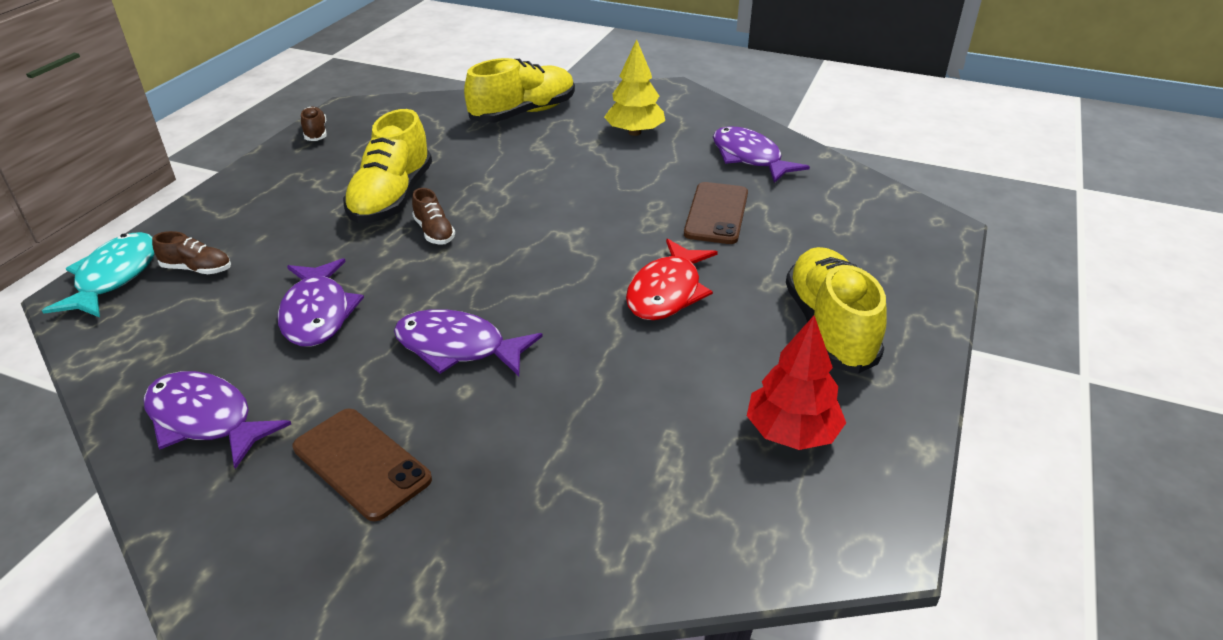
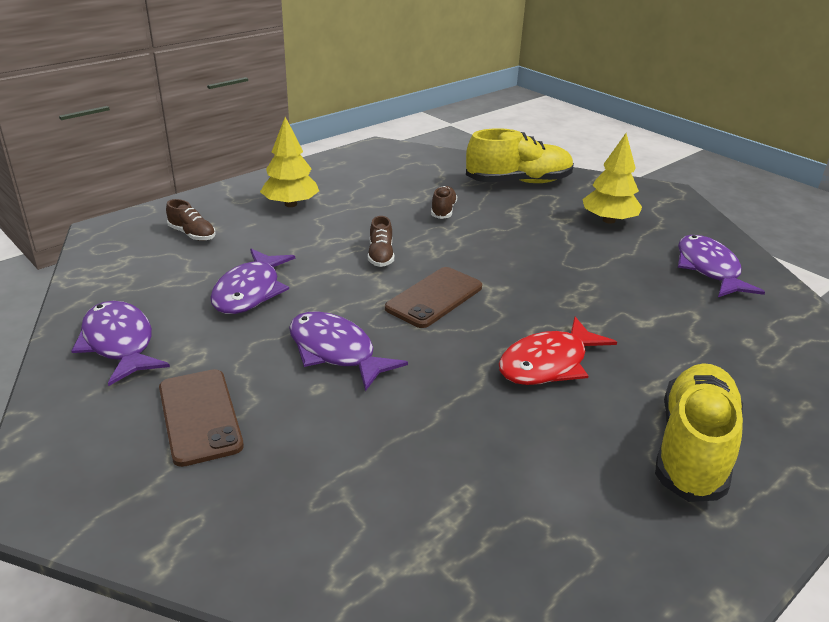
camera: 25 degrees right, 5 degrees down
turquoise fish [42,232,155,317] -> none
brown shoe [301,106,327,141] -> brown shoe moved to [431,186,457,219]
yellow shoe [343,109,432,223] -> none
brown phone [684,182,748,244] -> brown phone moved to [385,267,482,328]
red tree [747,316,846,450] -> none
none -> yellow tree [260,117,319,207]

